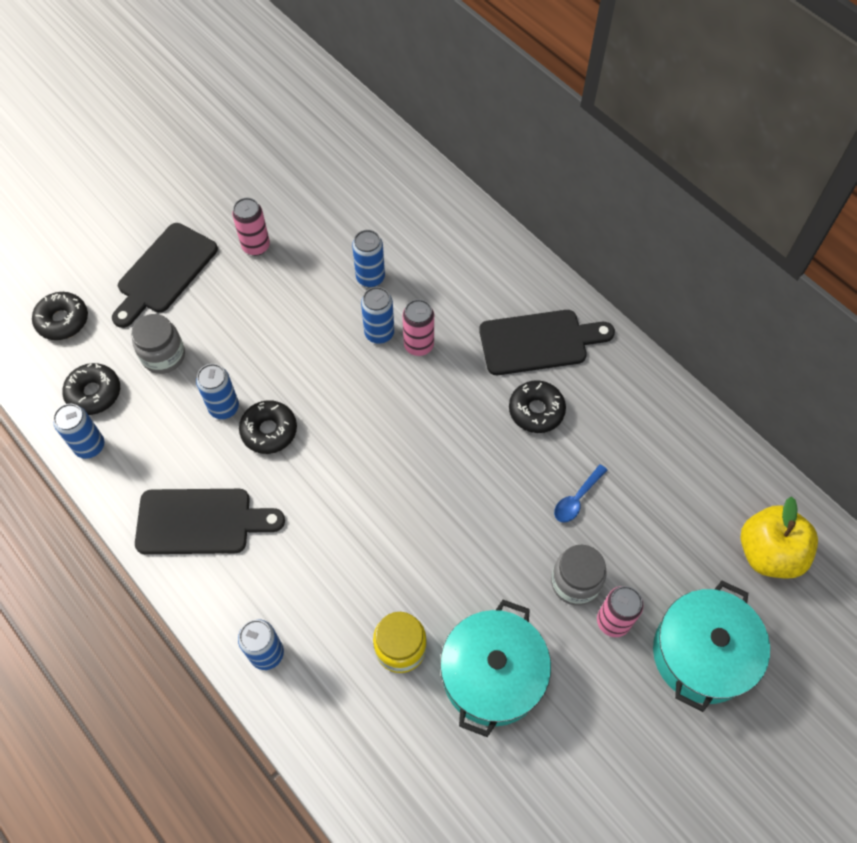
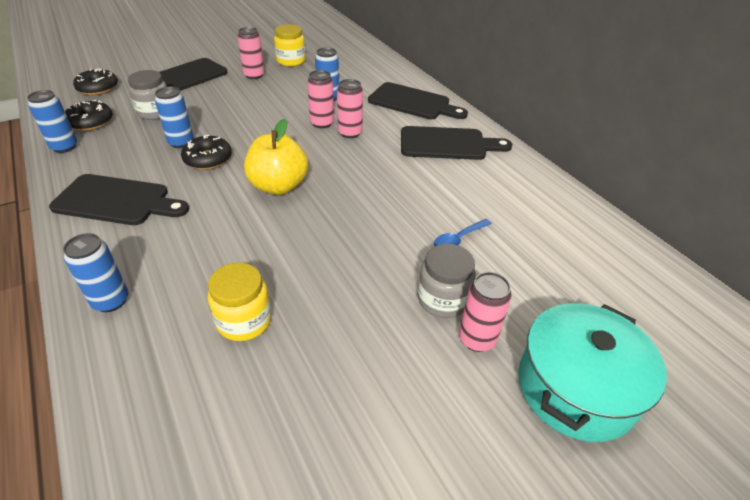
camera: 10 degrees right, 20 degrees down
blue can [361,287,394,344] -> pink can [307,70,334,128]
turquoise pot [440,600,551,737] -> none
black donut [509,380,566,433] -> none
yellow apple [740,496,818,578] -> yellow apple moved to [244,119,308,195]
none -> yellow jar [274,24,306,66]
none -> black cutting board [368,82,468,119]

